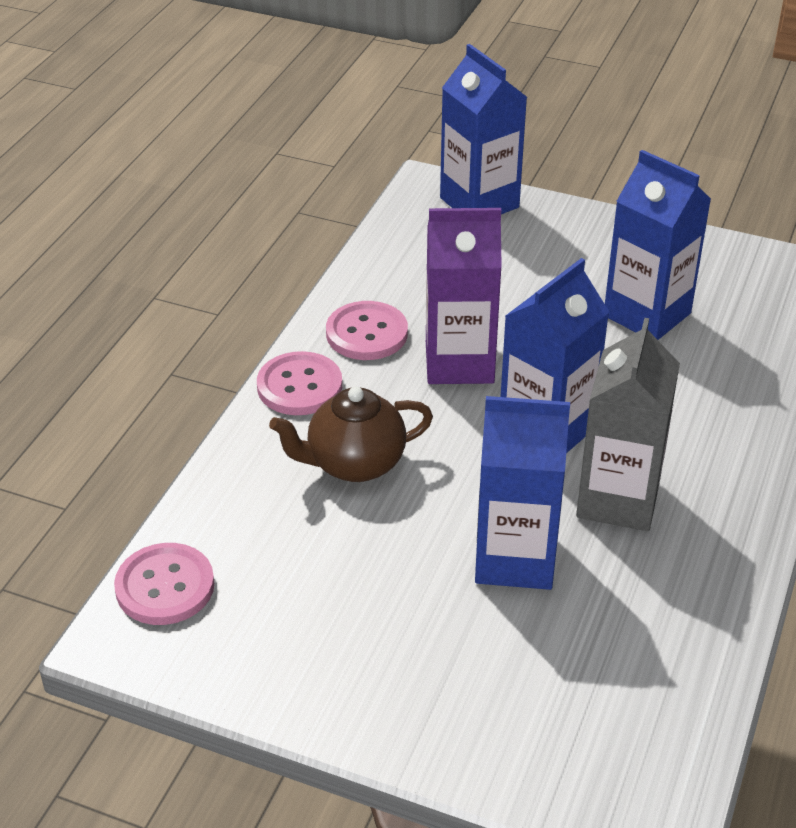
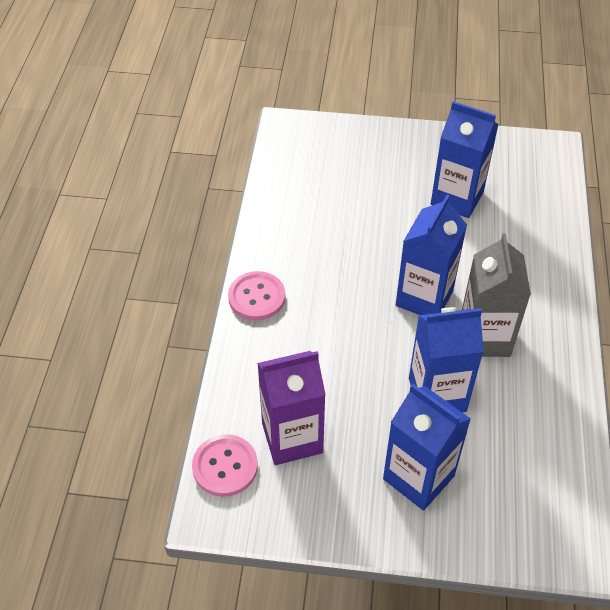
camera: 15 degrees left, 10 degrees up
brown teapot [269,387,433,482] -> none
pink button [326,301,408,360] -> none
purple carton [426,208,502,384] -> purple carton moved to [257,351,326,465]
blue carton [440,44,527,214] -> blue carton moved to [383,384,471,511]

